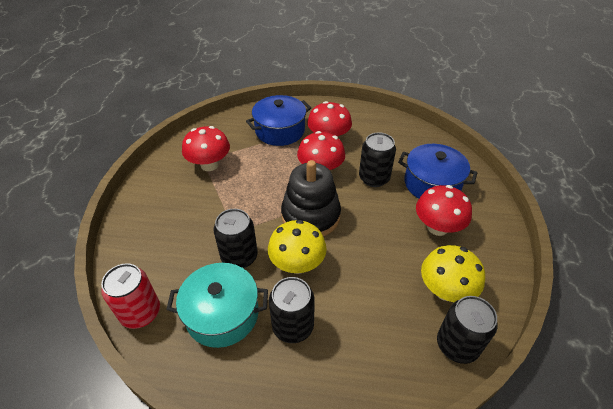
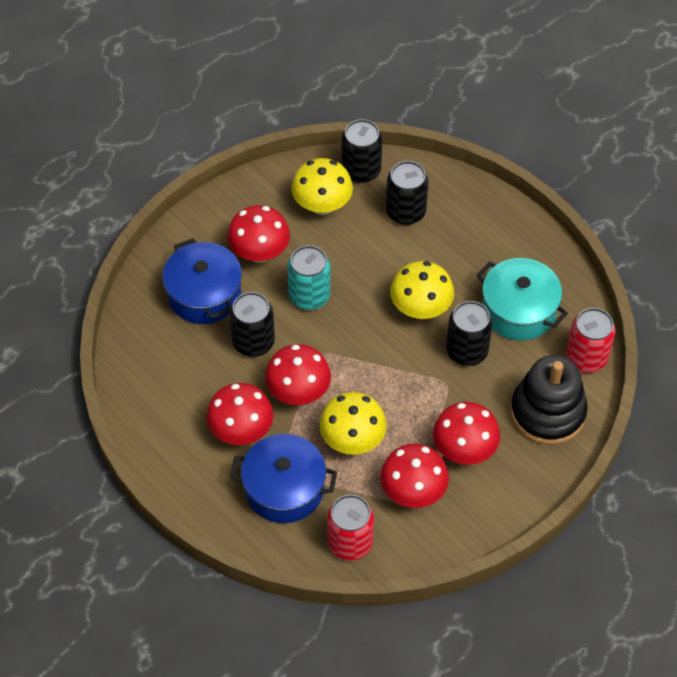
camera: 140 degrees left, 10 degrees up
black can [269,277,315,343] -> black can moved to [386,161,428,225]
black stacking toy [281,160,341,236] -> black stacking toy moved to [511,355,588,445]
none -> turquoise can [287,245,330,310]
none -> yellow mushroom [319,392,387,455]
none -> red can [327,494,374,561]
none -> red mushroom [433,402,500,465]

